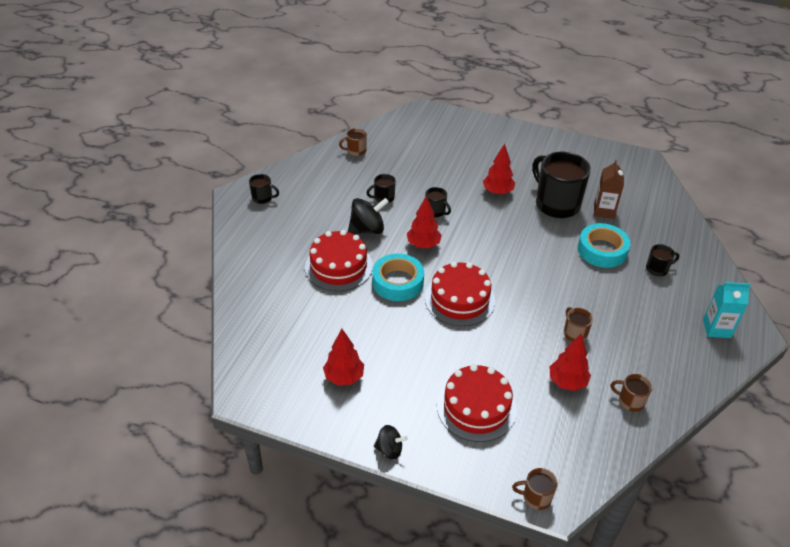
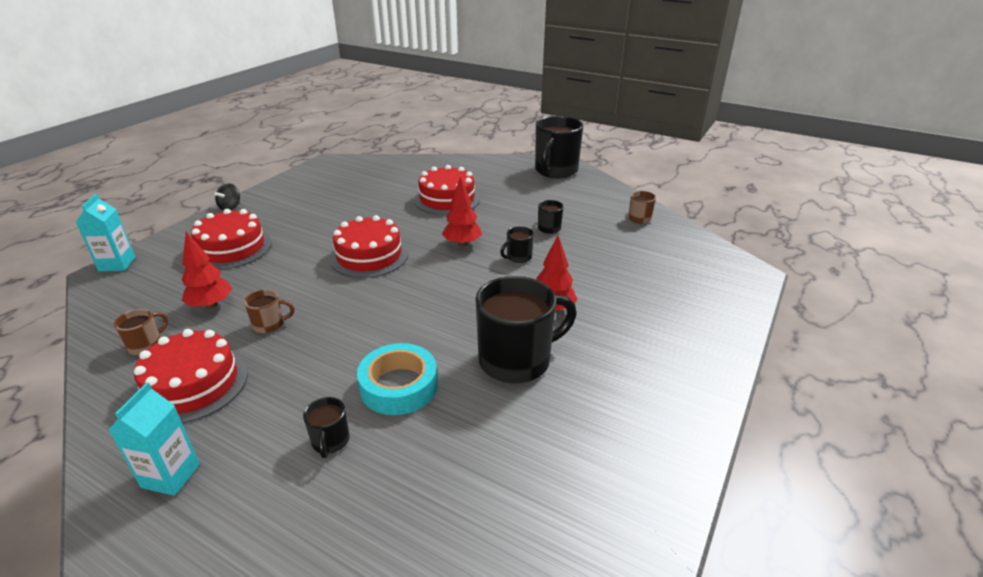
camera: 100 degrees right, 10 degrees down
black mug [249,174,279,204] -> black mug [535,116,583,178], size x2.21
red tree [323,329,364,386] -> none
black spinning top [348,198,389,234] -> none
turquoise tape [372,254,424,301] -> none
brown mug [512,468,558,510] -> turquoise carton [75,194,135,272]
brown carton [594,160,624,219] -> none
none -> red cake [134,329,248,423]

